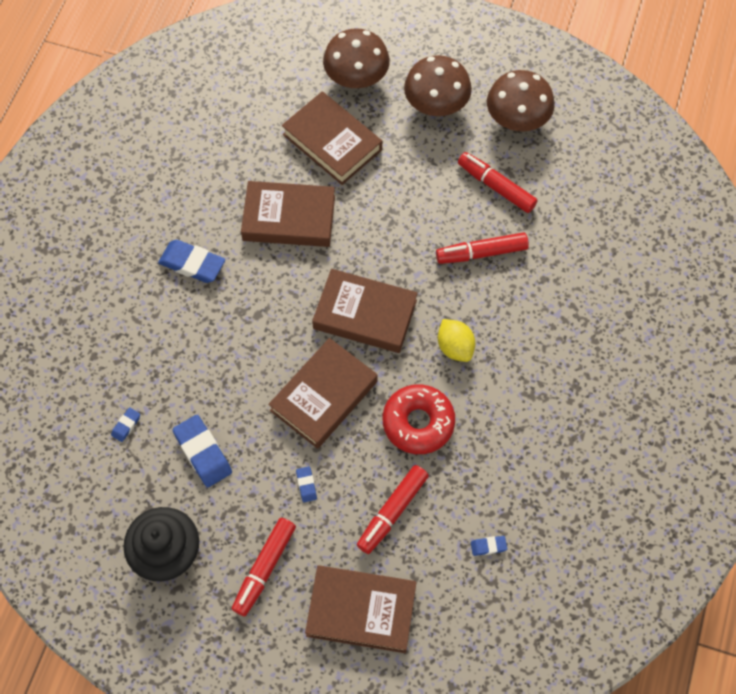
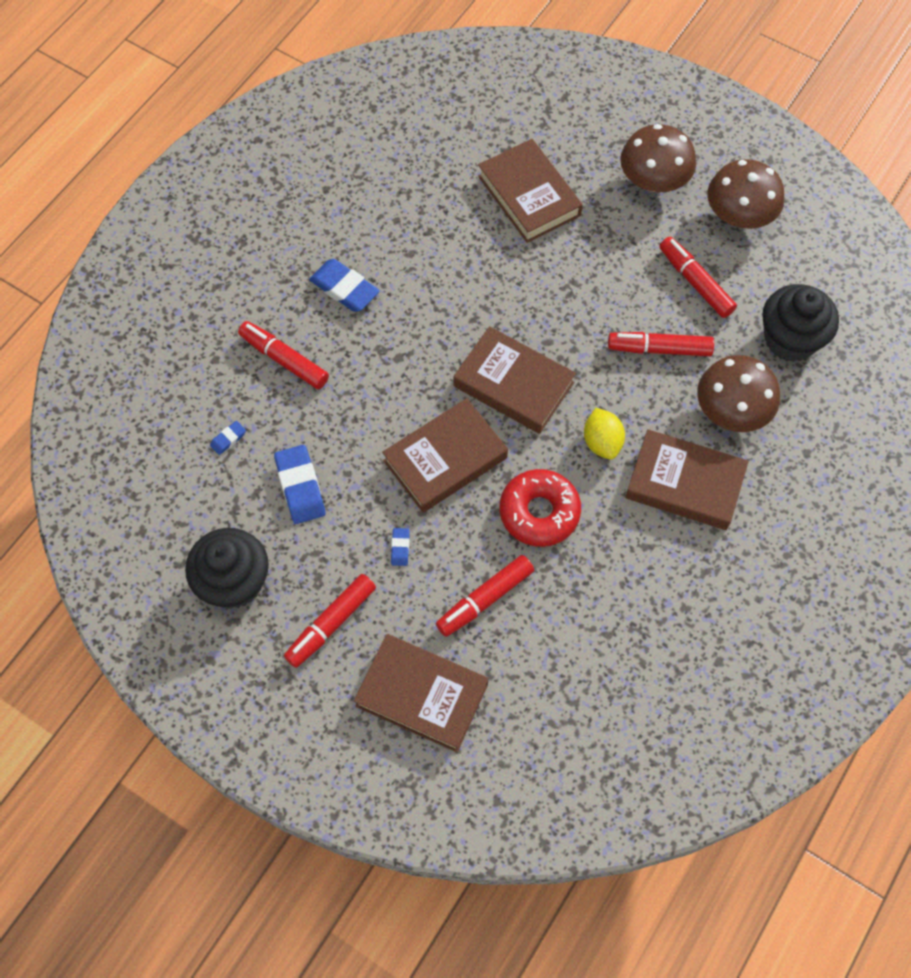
camera: 15 degrees right, 0 degrees up
brown book [241,181,335,247] -> brown book moved to [625,429,749,530]
brown mushroom [323,28,390,88] -> brown mushroom moved to [697,355,780,432]
blue eraser [471,536,507,556] -> none
none -> red marker [238,321,329,389]
none -> black cupcake [762,284,839,362]

